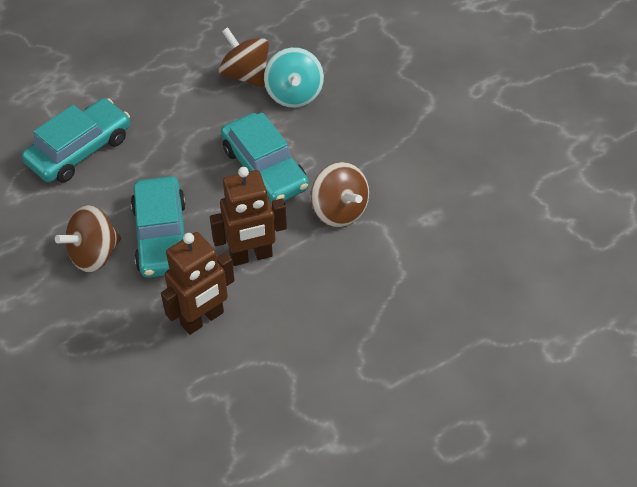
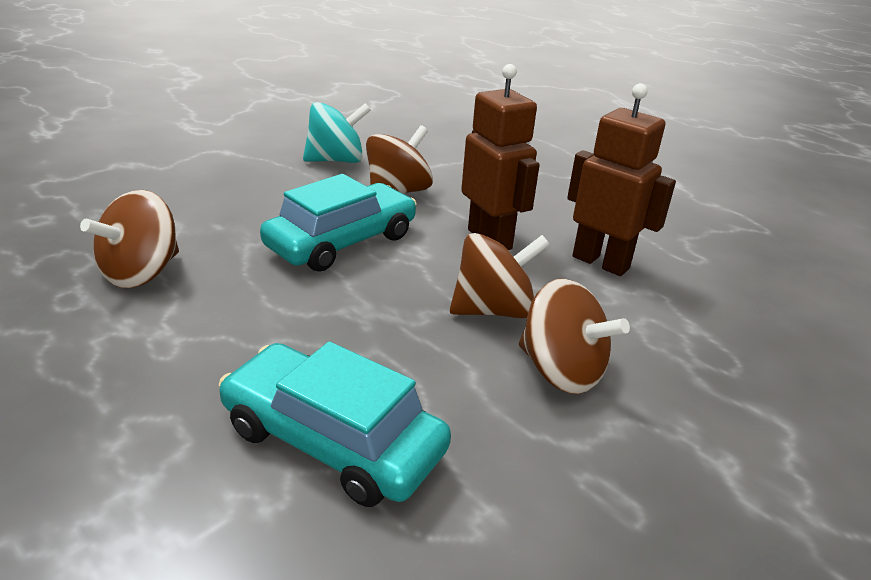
camera: 105 degrees left, 20 degrees down
turquoise car [131,176,186,278] -> brown spinning top [450,233,550,318]
turquoise spinning top [264,47,324,108] -> turquoise spinning top moved to [303,102,371,163]

